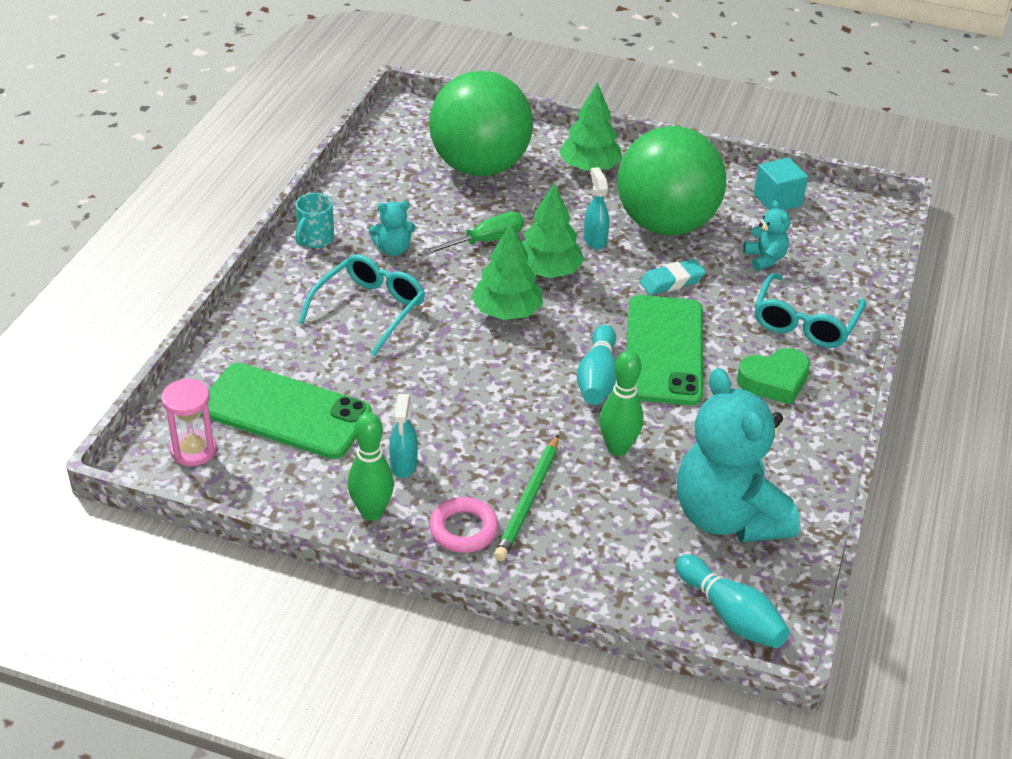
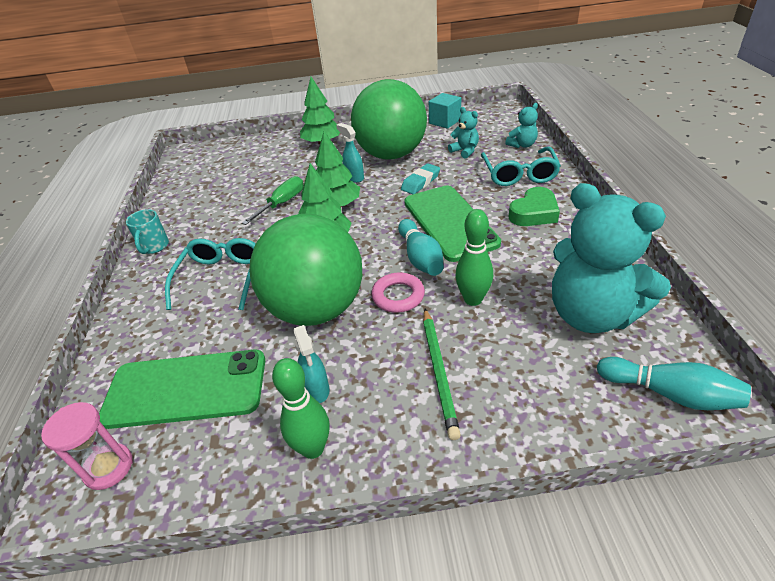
camera: 20 degrees left, 0 degrees up
turquoise teddy bear [369,201,416,256] -> turquoise teddy bear moved to [505,103,538,148]
green ball [429,71,533,176] -> green ball moved to [249,214,362,326]
pink ring [429,497,499,553] -> pink ring moved to [371,273,425,313]

